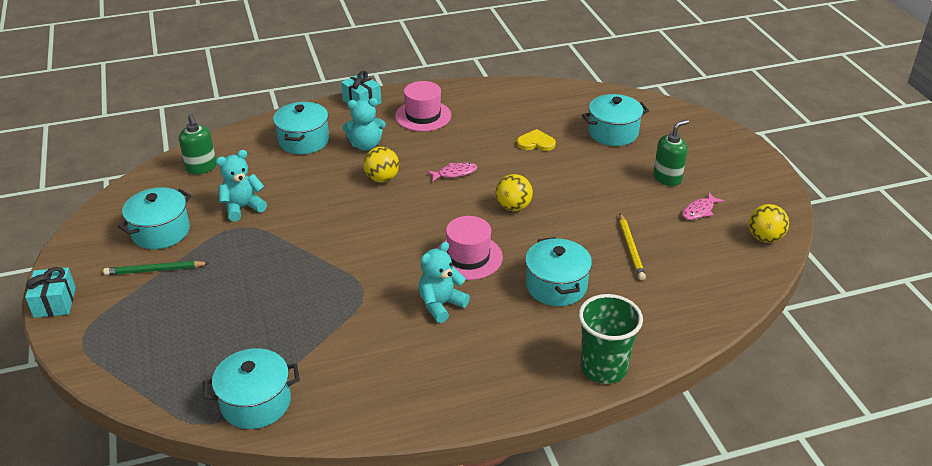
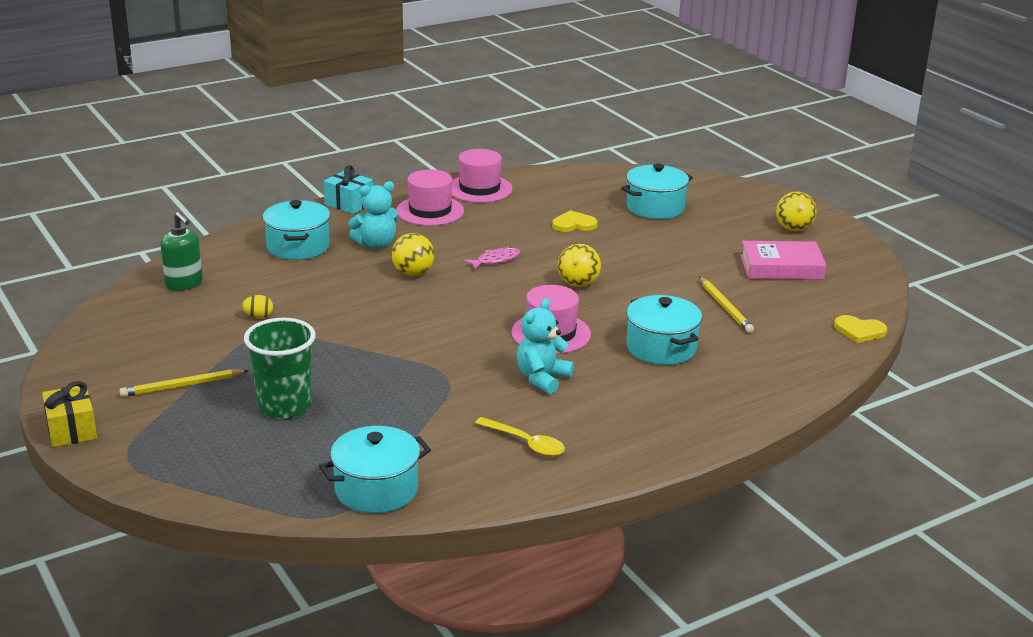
camera: 15 degrees left, 10 degrees down
turquoise gift [25,267,76,318] -> yellow gift [42,381,97,447]
green pencil [103,261,209,275] -> yellow pencil [119,369,249,397]
turquoise pot [118,187,191,249] -> none
turquoise teddy bear [216,150,267,222] -> yellow egg [242,295,273,318]
green cup [579,294,643,384] -> green cup moved to [244,318,316,419]
green soap dispenser [653,120,689,186] -> none
pink fish [682,193,724,220] -> pink book [740,241,826,280]
yellow ball [748,204,789,243] -> yellow ball moved to [776,192,817,231]
none -> pink hat [451,149,513,203]
none -> yellow spoon [475,417,565,456]
none -> yellow heart [834,315,887,343]

